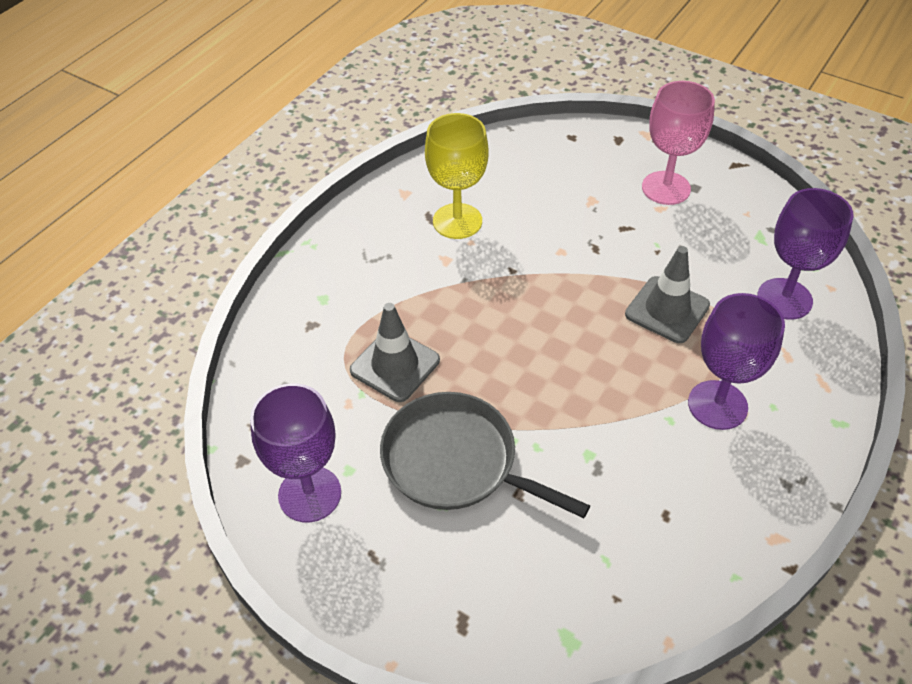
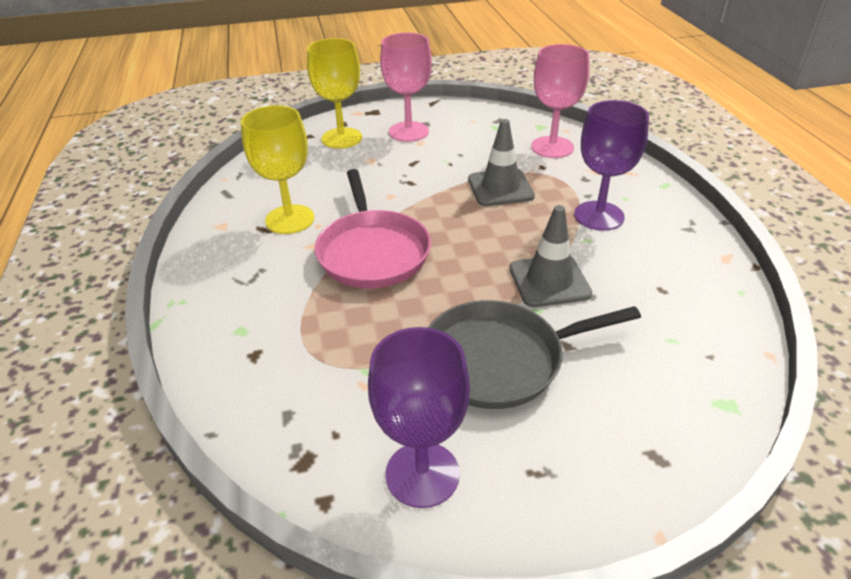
camera: 45 degrees left, 10 degrees down
grey traffic cone [350,303,440,402] -> grey traffic cone moved to [509,205,592,307]
purple goblet [757,188,854,320] -> pink goblet [531,44,589,158]
none -> yellow goblet [307,38,362,149]
none -> pink pan [315,169,431,288]

